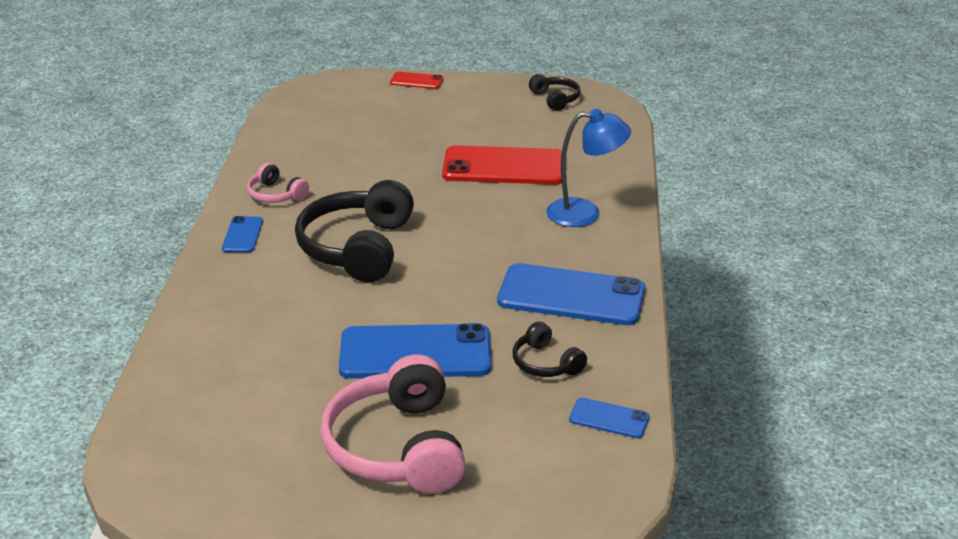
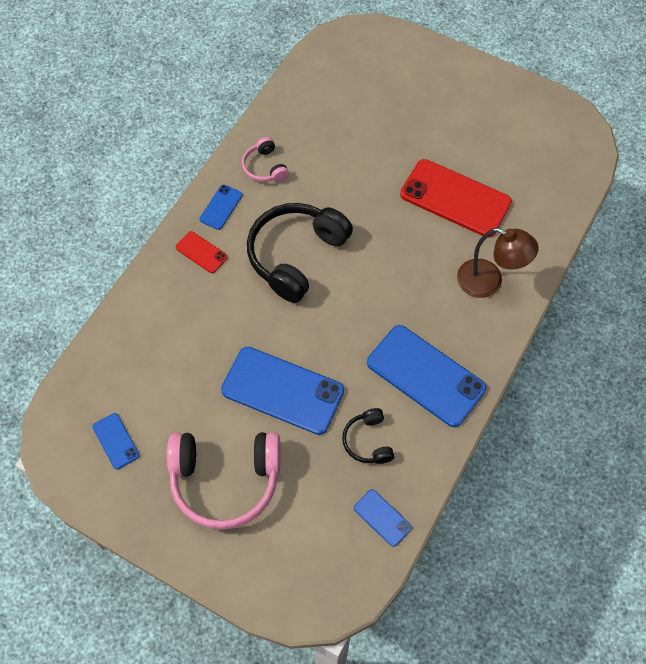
camera: 25 degrees right, 30 degrees up
pink headphones [321,355,466,494] -> pink headphones turned 105 degrees counterclockwise [167,432,281,530]
red phone [390,72,444,89] -> red phone moved to [176,231,228,273]
black headphones [529,74,581,111] -> none
blue lamp [546,109,631,227] -> brown lamp [457,228,539,298]
none -> blue phone [92,413,139,469]

